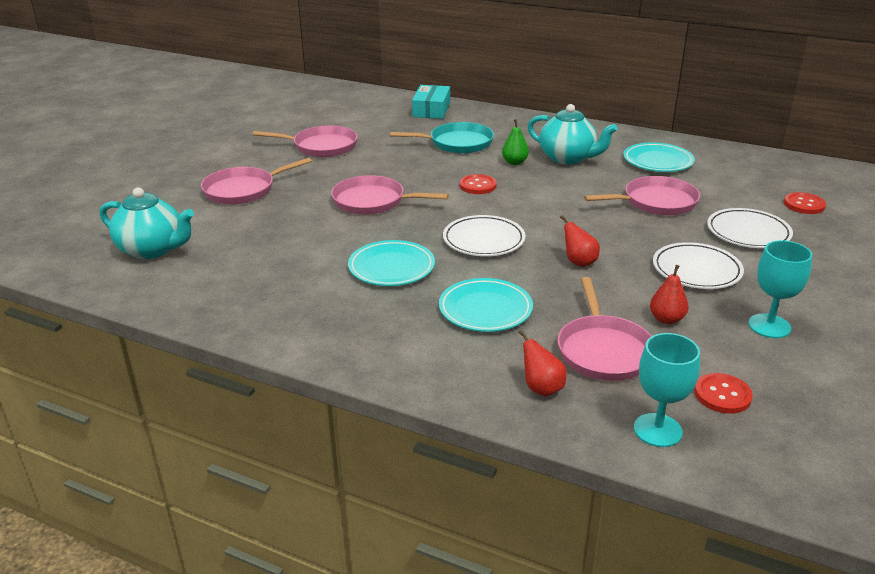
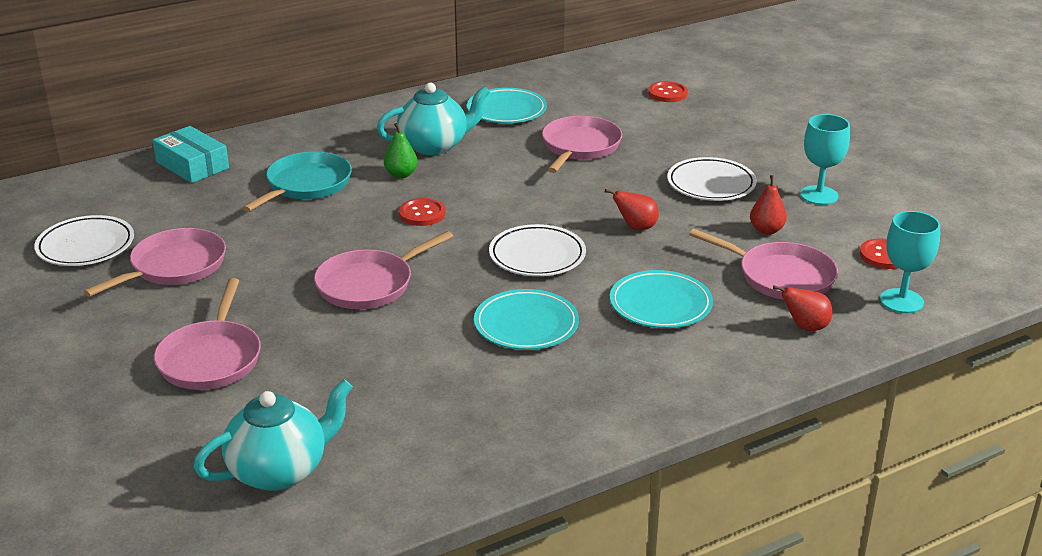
camera: 55 degrees left, 0 degrees up
white plate [707,208,793,248] -> white plate moved to [34,215,134,266]

